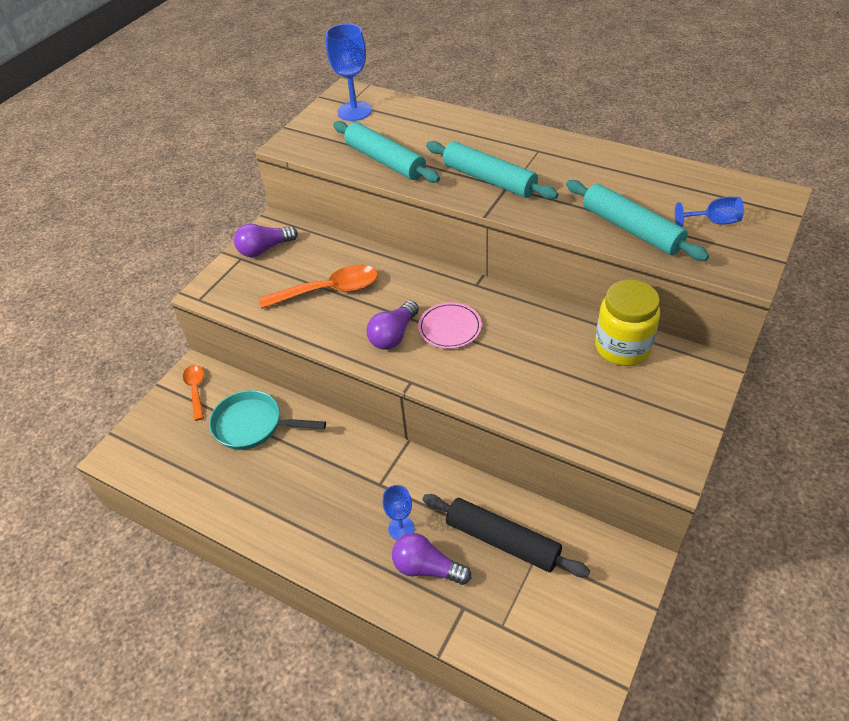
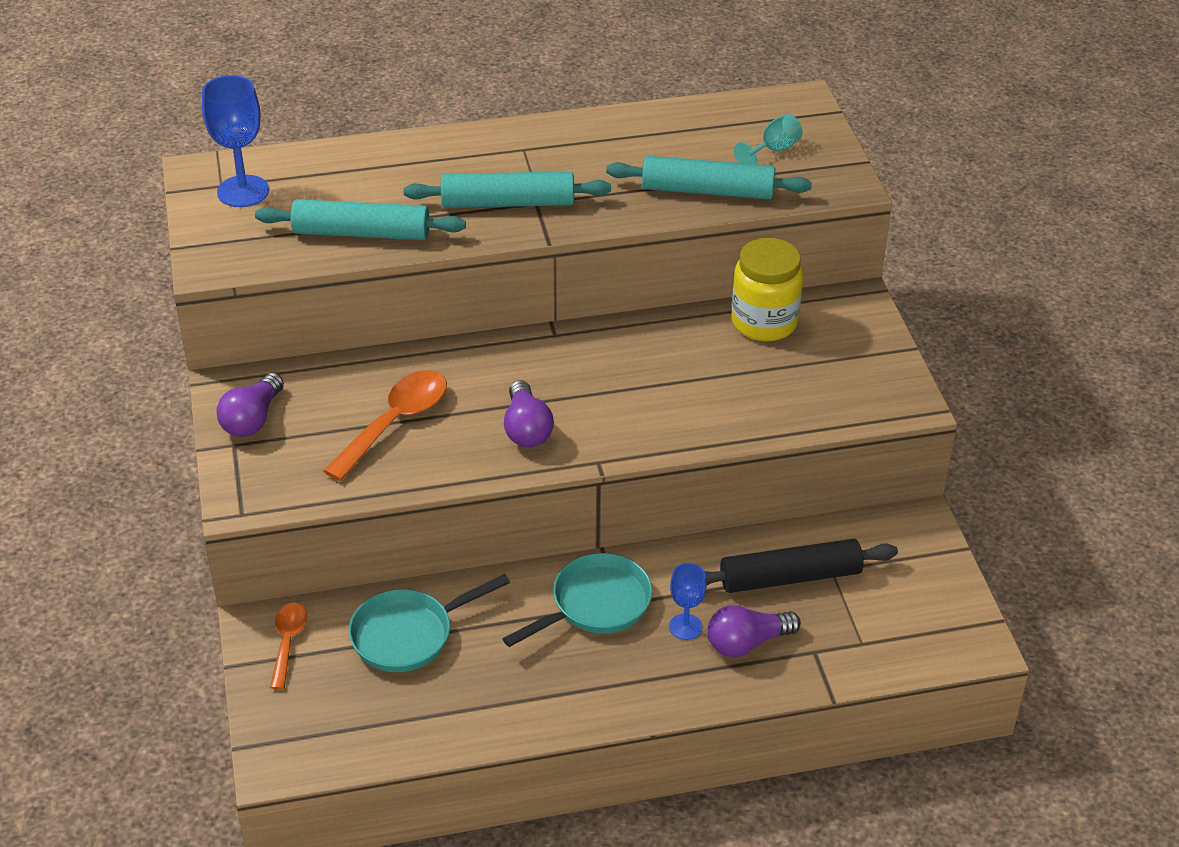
camera: 45 degrees left, 5 degrees down
orange spoon [183,365,204,421] -> orange spoon turned 60 degrees clockwise [270,603,307,689]
pink plate [418,302,482,349] -> none
blue goblet [675,197,744,227] -> turquoise goblet [734,114,803,164]
none -> turquoise pan [502,553,653,647]

